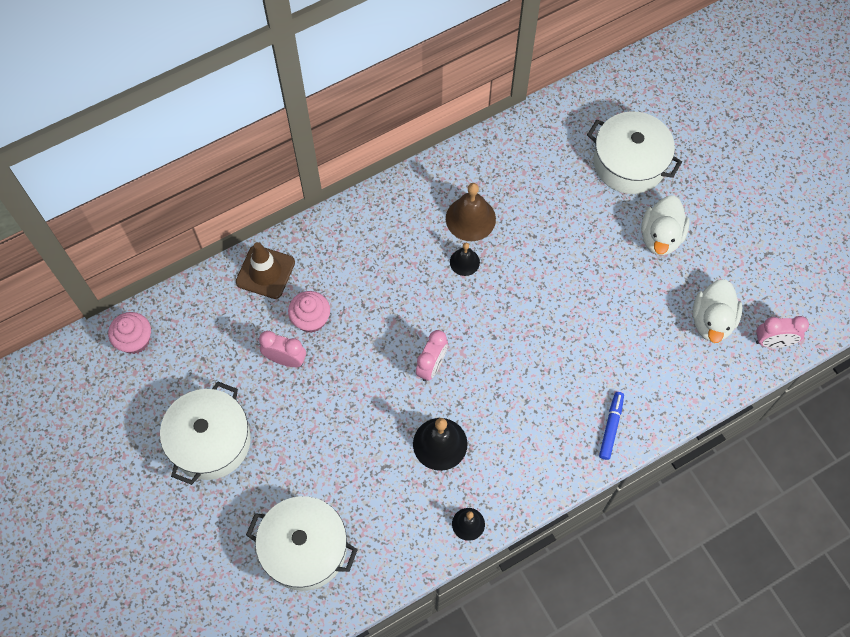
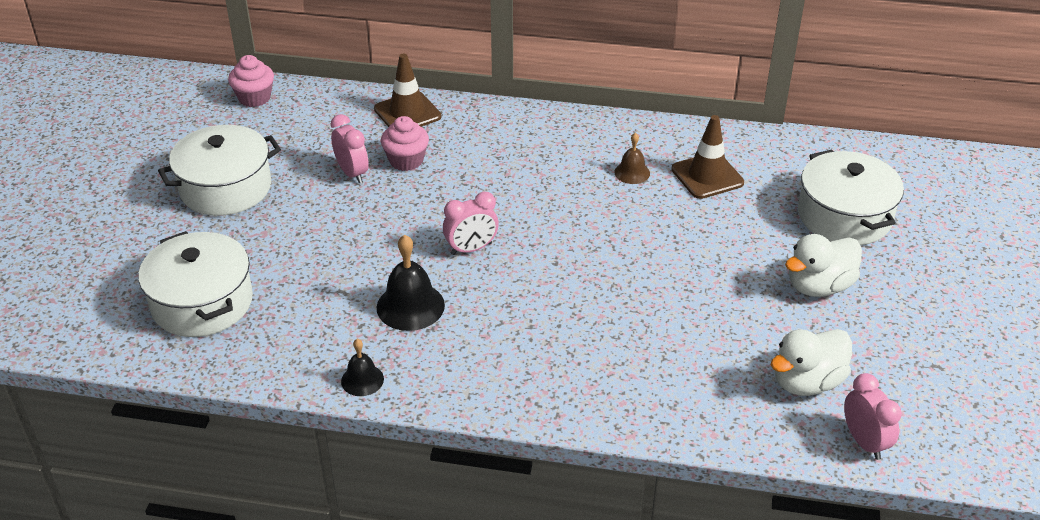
camera: 40 degrees right, 25 degrees down
brown bell [446,183,496,241] -> brown bell [614,133,650,184], size x0.59
black bell [450,243,480,276] -> none
blue marker [599,392,624,460] -> none
pink clock [756,316,809,348] -> pink clock turned 150 degrees counterclockwise [844,373,902,460]
none -> brown traffic cone [671,115,744,199]

